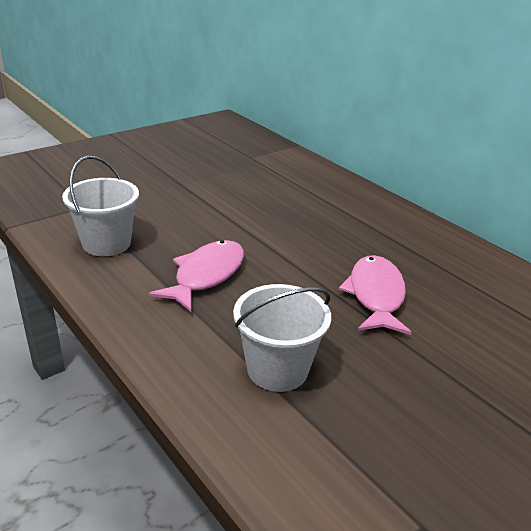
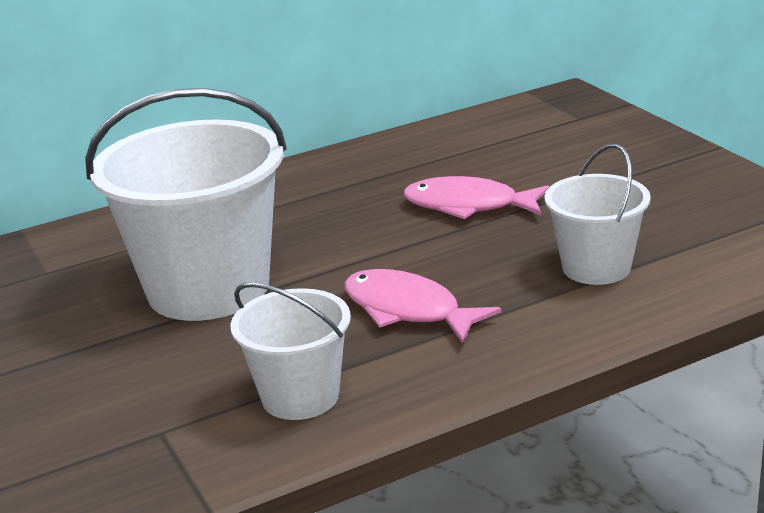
camera: 75 degrees left, 5 degrees down
none -> white bucket [85,88,287,321]

